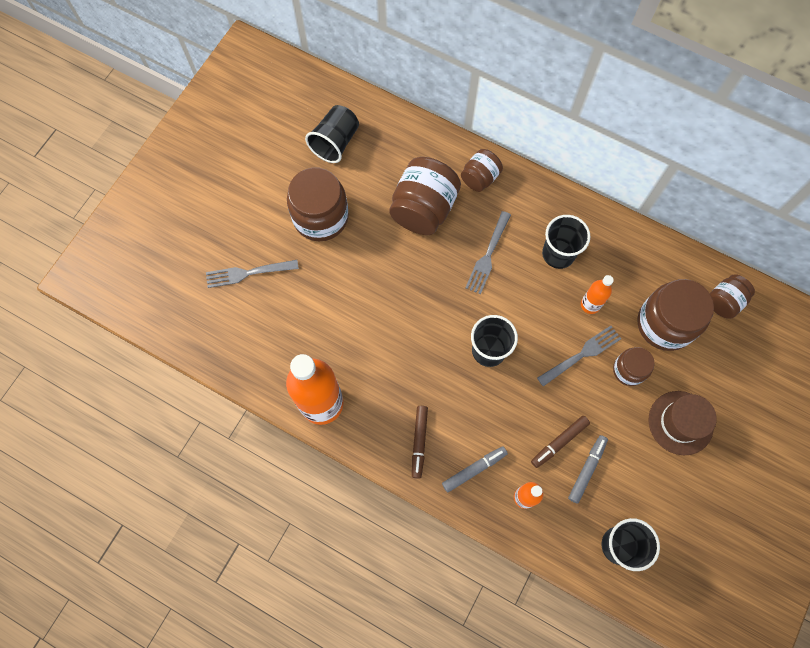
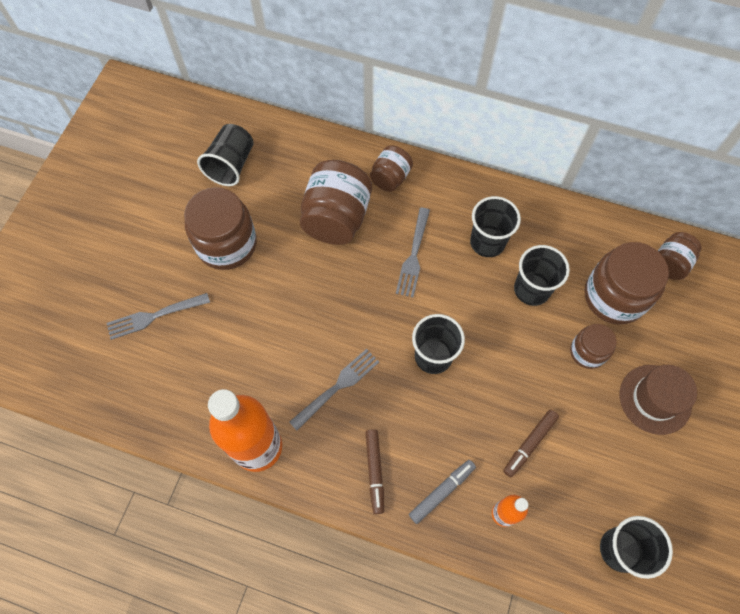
camera: 10 degrees left, 5 degrees down
grey fork [537,326,621,386] -> grey fork moved to [289,349,379,430]
grey marker [568,435,608,504] -> none
orange bottle [581,275,614,314] -> black cup [514,245,570,306]

